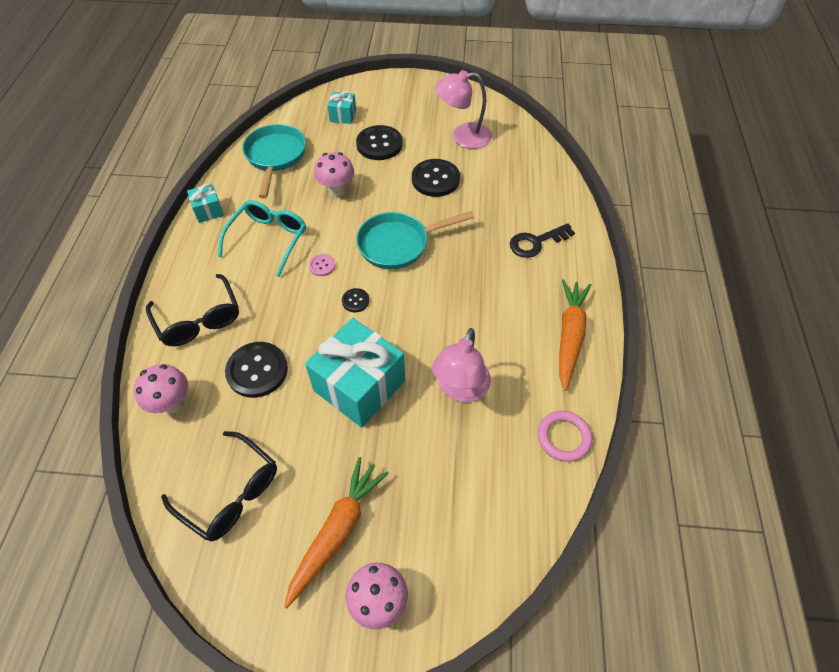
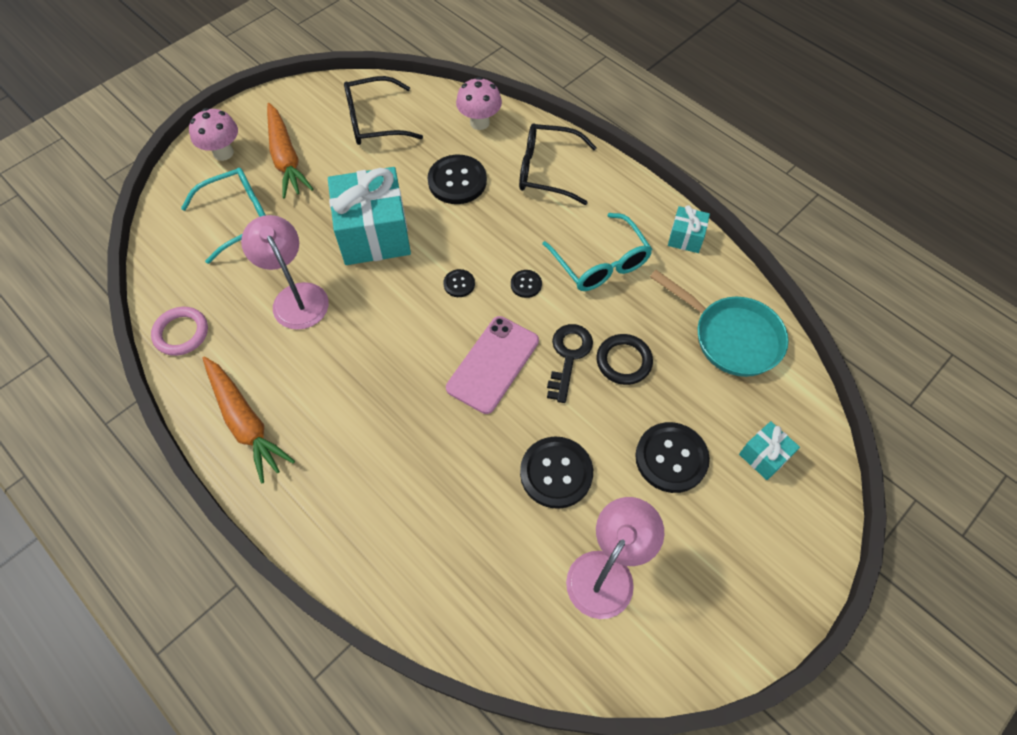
camera: 130 degrees right, 5 degrees up
pink button [309,254,336,276] -> black button [511,270,542,298]
pink mushroom [314,152,354,197] -> black ring [596,334,653,385]
turquoise pan [356,211,475,269] -> pink phone [446,316,539,414]
black key [510,223,575,258] -> black key moved to [547,324,593,403]
none -> turquoise glasses [181,168,266,264]

